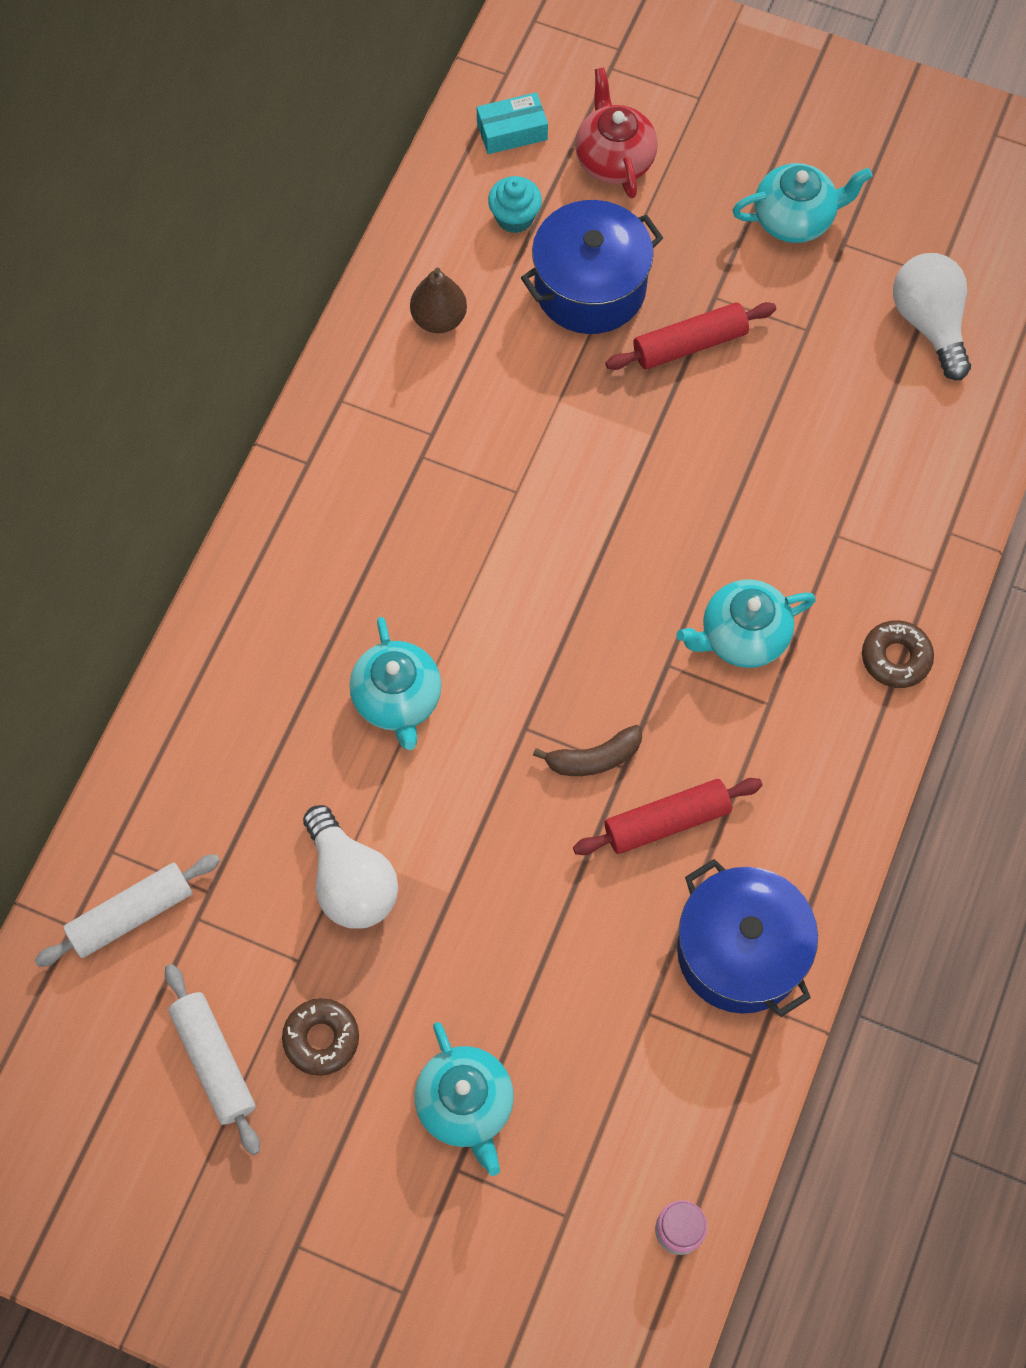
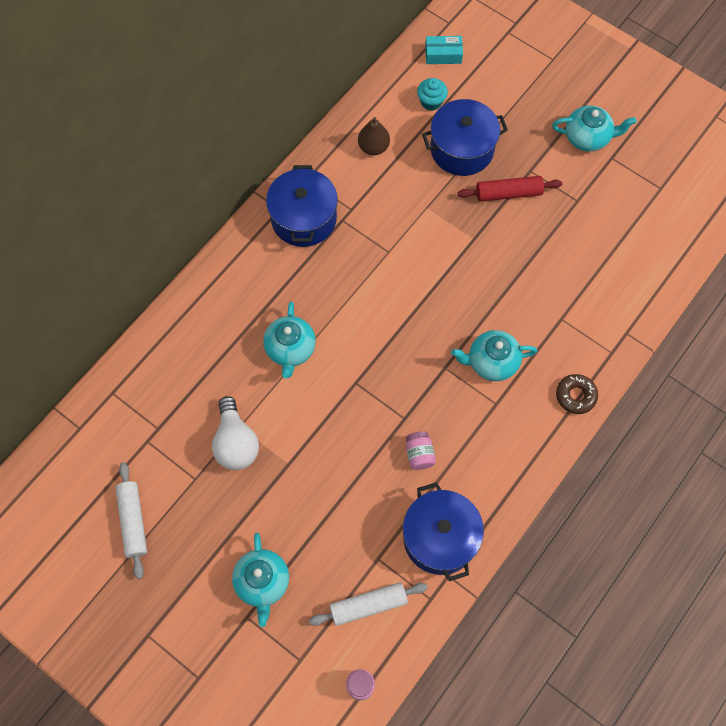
camera: 15 degrees right, 0 degrees up
white rolling pin [35,854,220,967] -> white rolling pin moved to [309,582,428,626]
brown donut [282,998,359,1076] -> none
brown banana [533,725,642,776] -> none
red rolling pin [573,778,762,855] -> pink jar [406,431,436,470]
red teapot [575,67,658,198] -> none
white light bulb [893,253,971,380] -> none
none -> blue pot [266,165,338,247]

